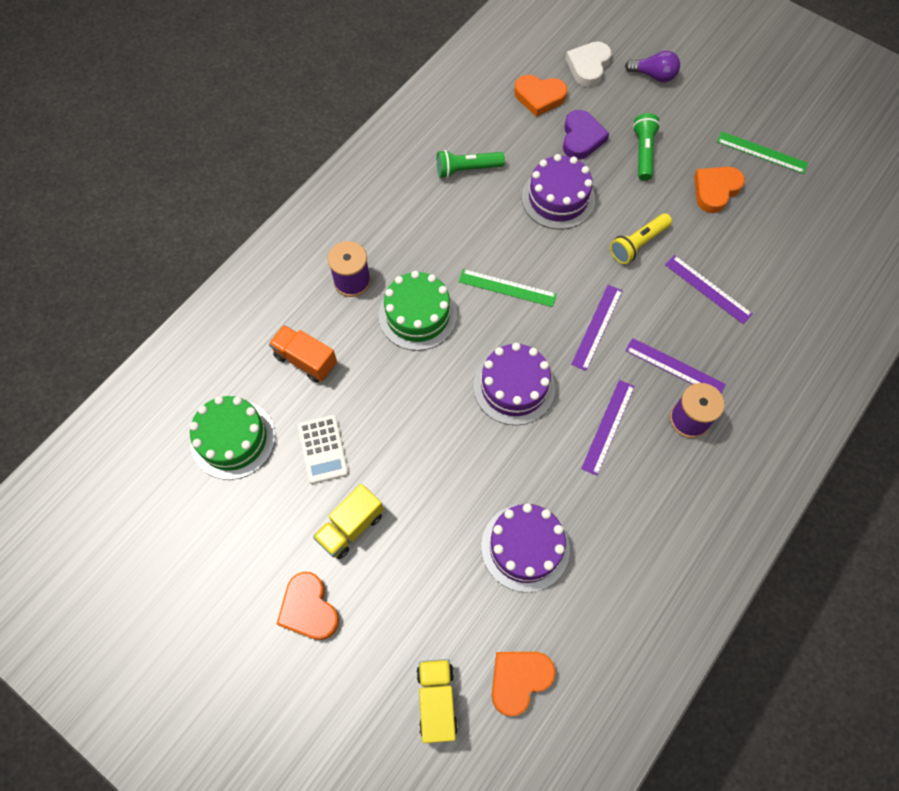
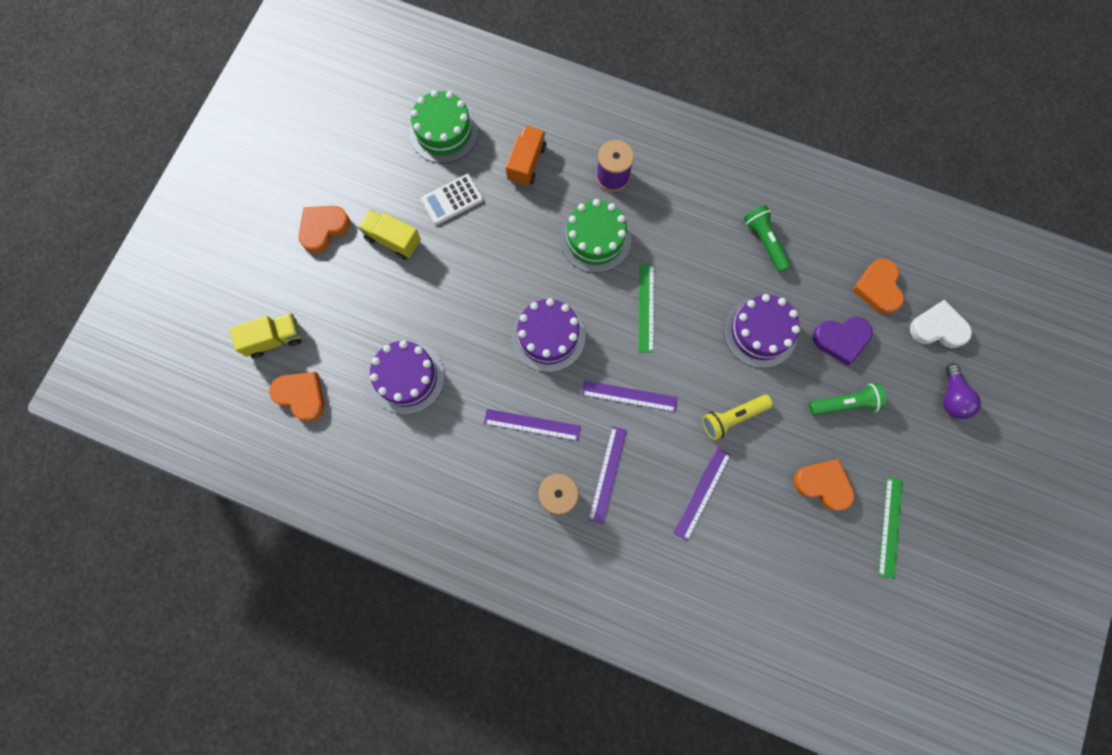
camera: 75 degrees right, 10 degrees up
yellow flashlight [610,213,672,264] -> yellow flashlight turned 60 degrees counterclockwise [702,395,773,440]

